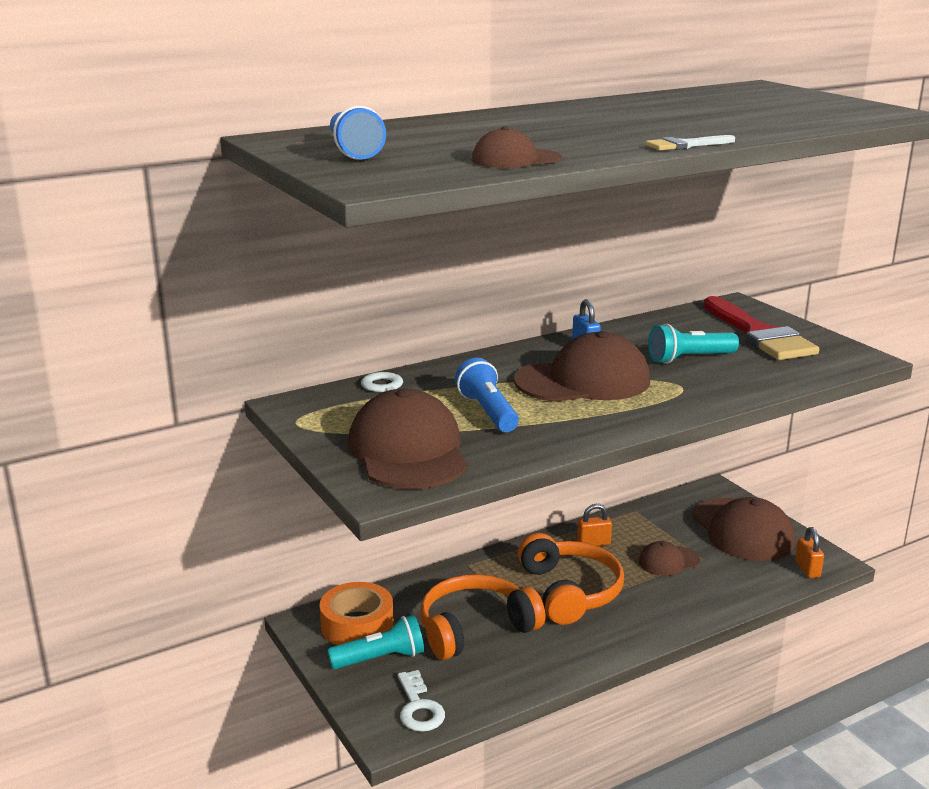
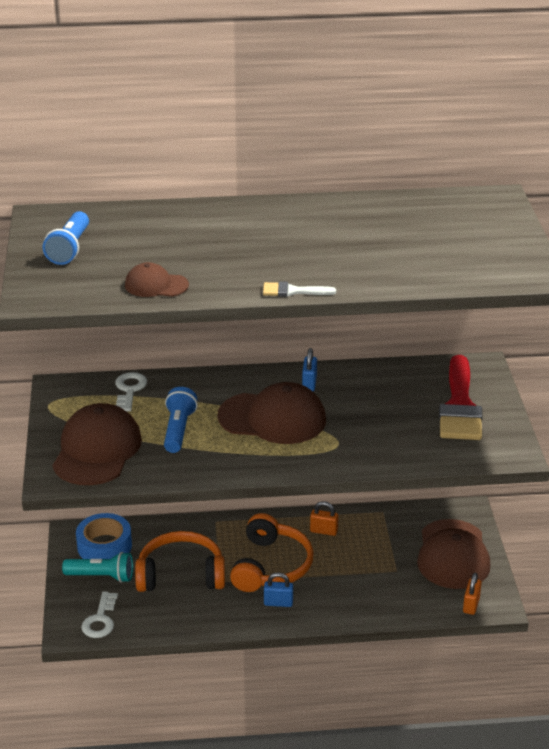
camera: 25 degrees right, 10 degrees up
orange tape [320,582,394,645] -> blue tape [76,513,132,559]
brown cap [639,541,700,576] -> none
turquoise flashlight [648,324,739,364] -> none
none -> blue padlock [264,572,293,607]

